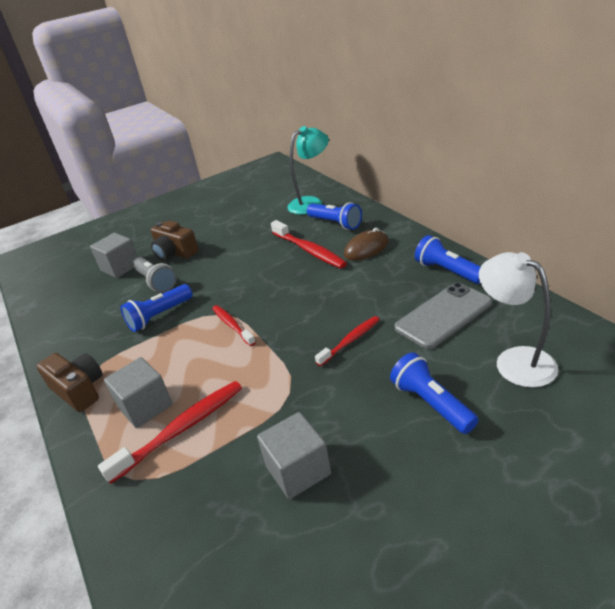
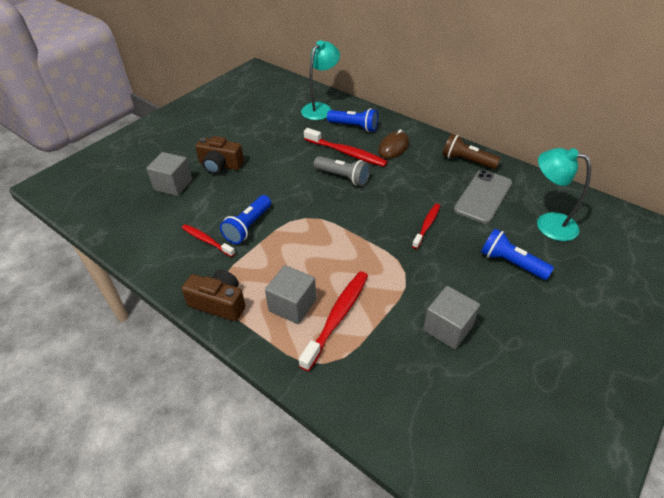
camera: 25 degrees left, 10 degrees up
grey flashlight [132,257,177,293] -> grey flashlight moved to [314,156,370,186]
red toothbrush [212,305,256,346] -> red toothbrush moved to [182,224,235,257]
blue flashlight [415,235,481,284] -> brown flashlight [442,134,501,169]
white lamp [479,252,559,388] -> turquoise lamp [537,148,591,241]

